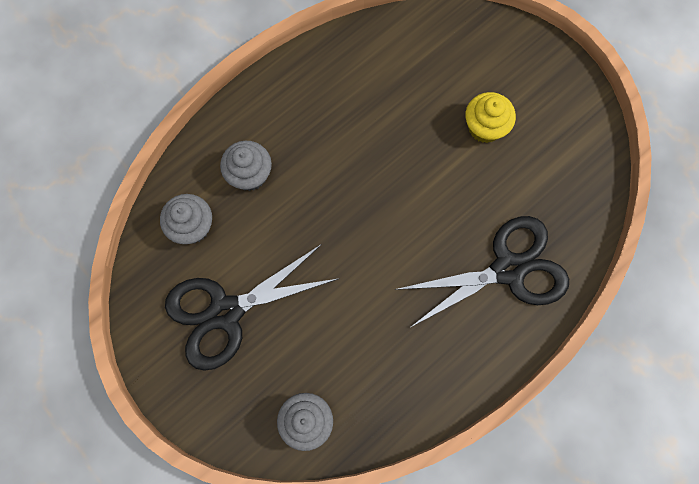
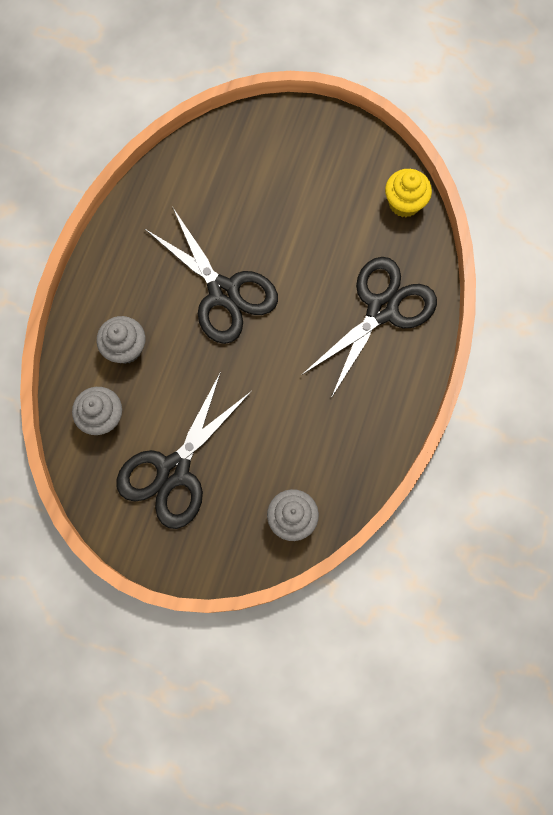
camera: 30 degrees left, 0 degrees up
yellow cupcake [465,92,516,143] -> yellow cupcake moved to [385,169,432,217]
none -> black scissors [145,208,278,344]

